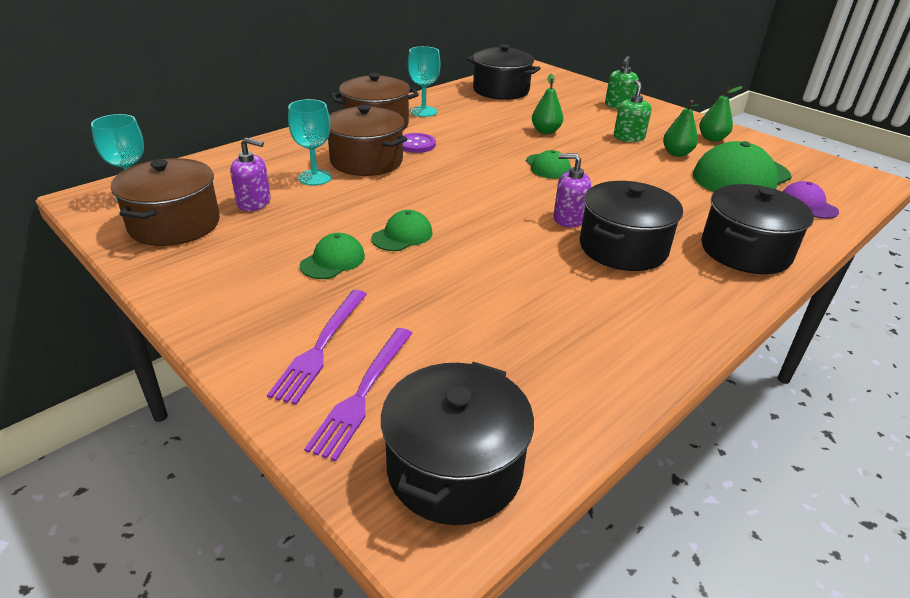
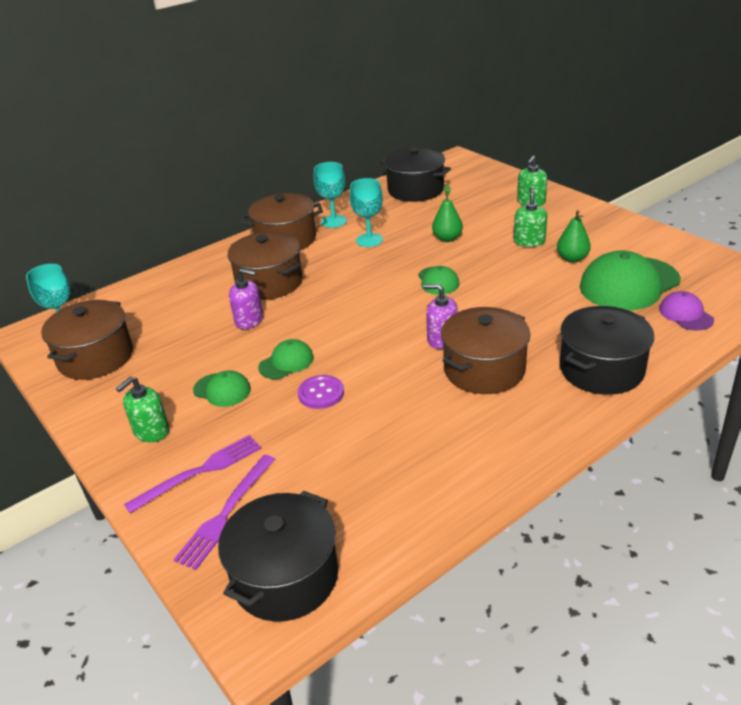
camera: 10 degrees right, 0 degrees up
purple soap dispenser [230,138,271,211] -> purple soap dispenser moved to [229,268,263,329]
purple fork [267,290,367,405] -> purple fork turned 150 degrees counterclockwise [124,435,262,513]
turquoise goblet [288,99,332,186] -> turquoise goblet moved to [350,178,383,247]
green cap [300,233,365,279] -> green cap turned 75 degrees clockwise [193,370,251,407]
purple button [403,133,436,153] -> purple button moved to [298,375,344,409]
black pot [580,181,683,271] -> brown pot [441,307,530,394]
green pear [699,86,743,142] -> none
none -> green soap dispenser [116,376,169,442]

